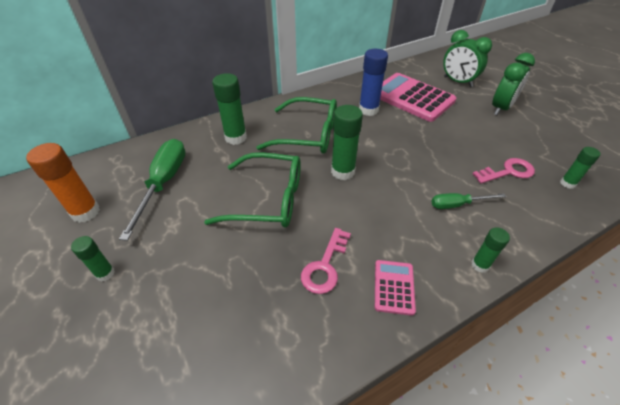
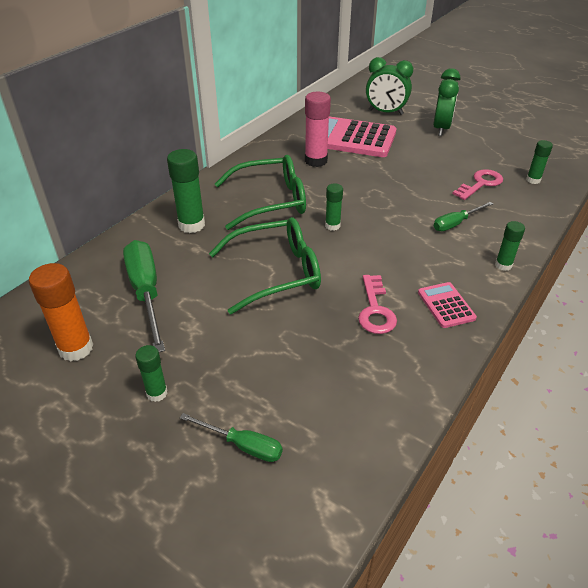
camera: 25 degrees left, 5 degrees down
green glue stick [331,105,363,180] -> green glue stick [325,184,343,231], size x0.58
blue glue stick [359,49,388,116] -> pink glue stick [305,92,331,167]
none -> green screwdriver [180,413,283,462]

